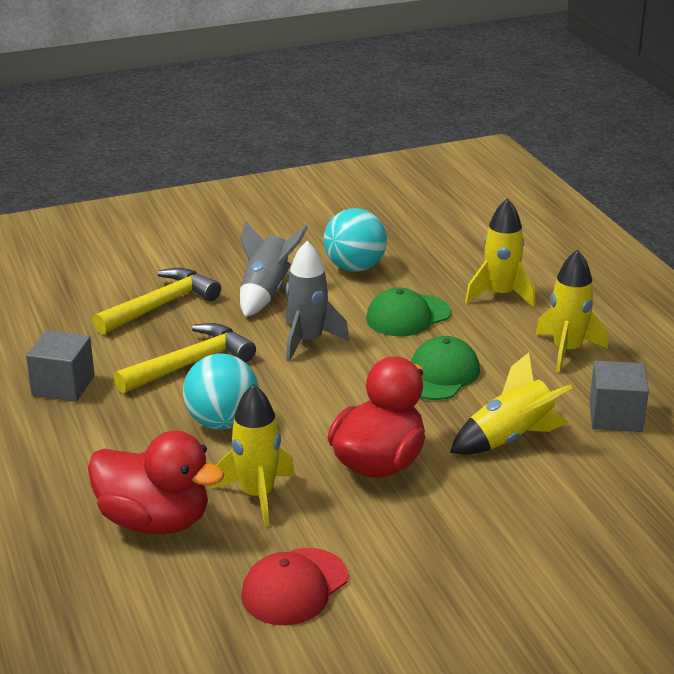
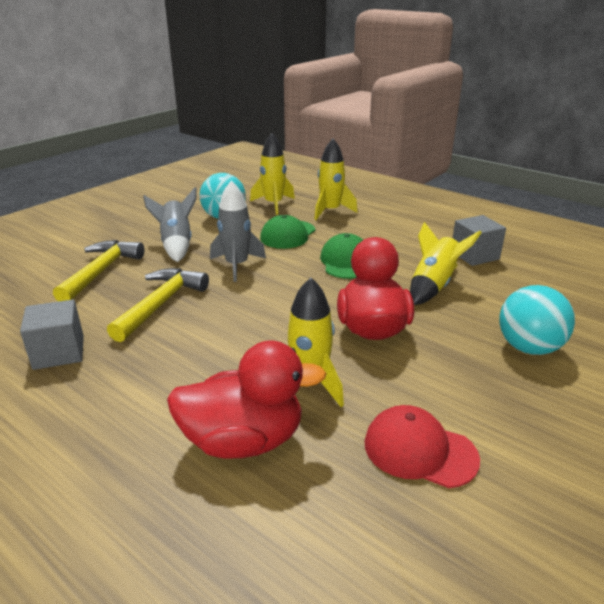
camera: 30 degrees left, 0 degrees up
turquoise ball [183,354,259,430] -> turquoise ball moved to [499,285,575,355]
red cap [241,548,348,625] -> red cap turned 105 degrees clockwise [365,405,480,488]
yellow rocket [535,249,608,373] -> yellow rocket moved to [250,133,295,215]

